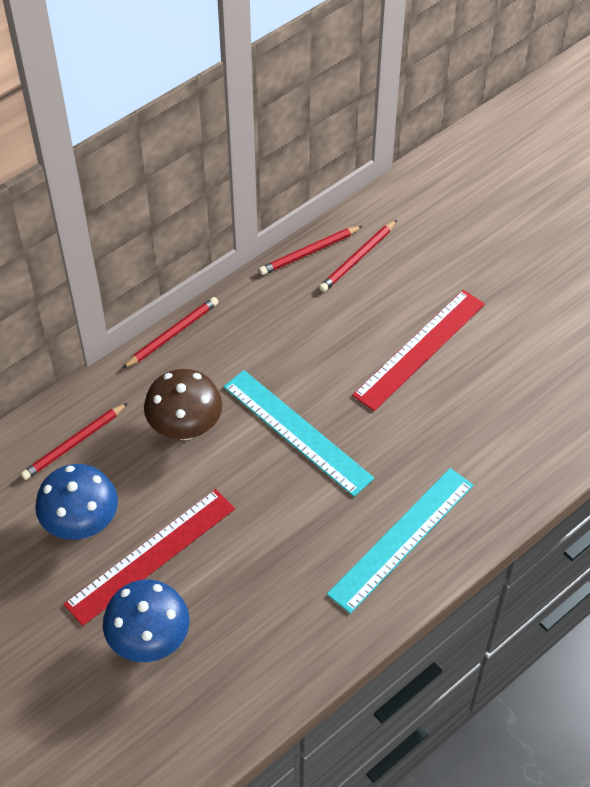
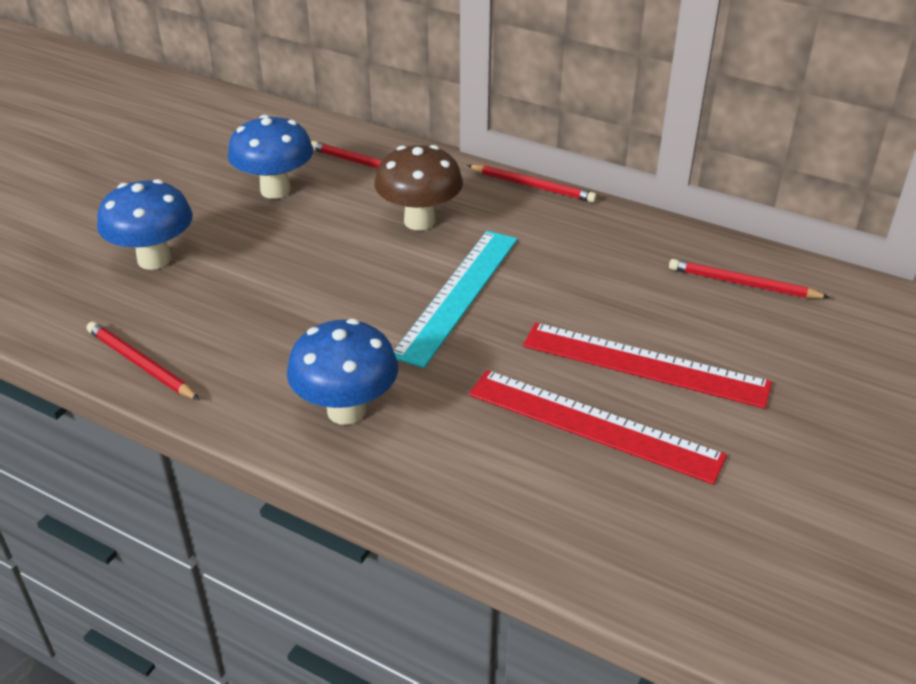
camera: 70 degrees right, 15 degrees down
red ruler [64,489,235,626] -> red ruler moved to [469,370,727,485]
red pencil [259,226,362,275] -> red pencil moved to [87,322,200,400]
turquoise ruler [327,468,473,614] -> blue mushroom [287,319,398,425]

